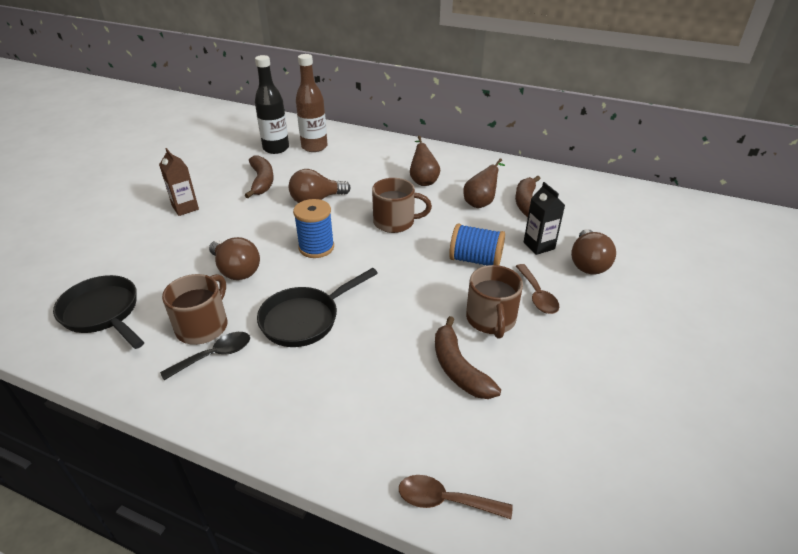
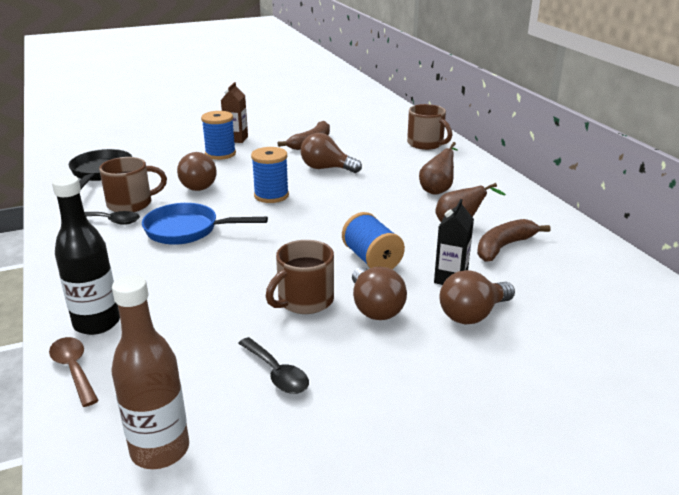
camera: 45 degrees right, 10 degrees down
black bottle [255,55,289,154] -> black bottle moved to [52,175,120,335]
black pan [257,268,378,347] -> blue pan [142,203,268,245]
brown bottle [296,54,328,152] -> brown bottle moved to [111,275,189,469]
brown mug [372,178,432,233] -> brown mug moved to [407,104,453,150]
brown banana [435,316,501,399] -> none
brown spoon [516,264,559,314] -> brown light bulb [352,267,407,320]
none -> blue spool [201,111,236,160]
none -> black spoon [238,337,309,394]

